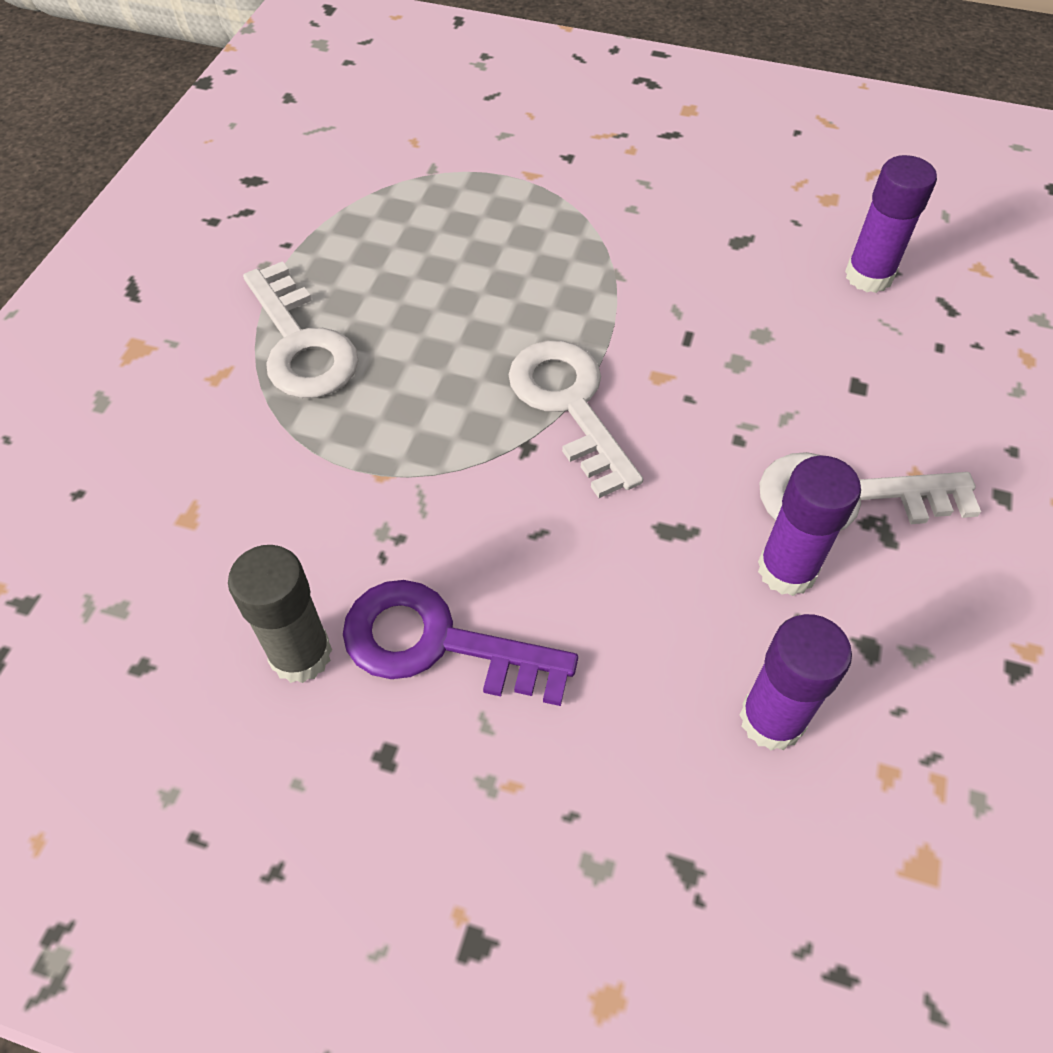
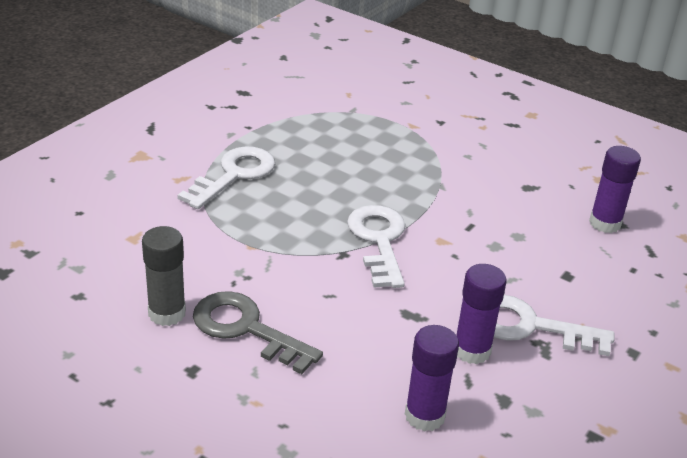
camera: 15 degrees right, 20 degrees down
white key [243,261,359,398] -> white key turned 135 degrees counterclockwise [177,146,275,209]
purple key [343,580,578,706] -> grey key [193,291,323,374]

